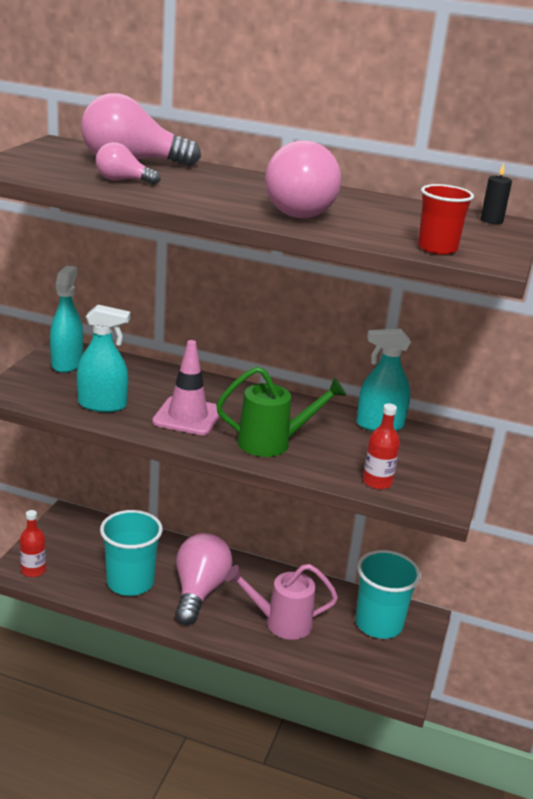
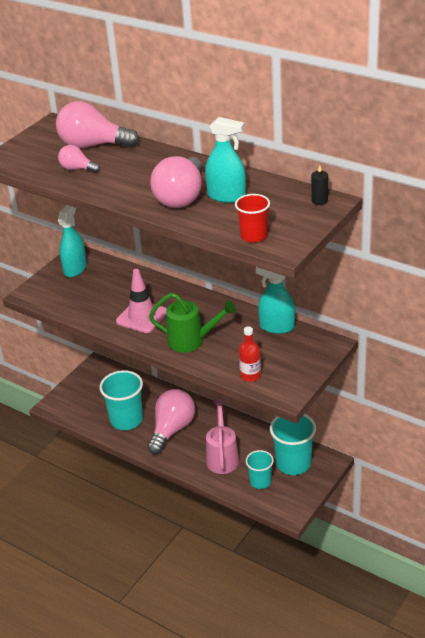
camera: 20 degrees right, 10 degrees up
red bottle [20,510,46,577] -> none
turquoise spray bottle [77,305,131,412] -> turquoise spray bottle moved to [205,117,246,203]
pink watering can [225,564,338,640] -> pink watering can turned 75 degrees clockwise [206,399,239,474]
none -> turquoise cup [246,450,274,489]

